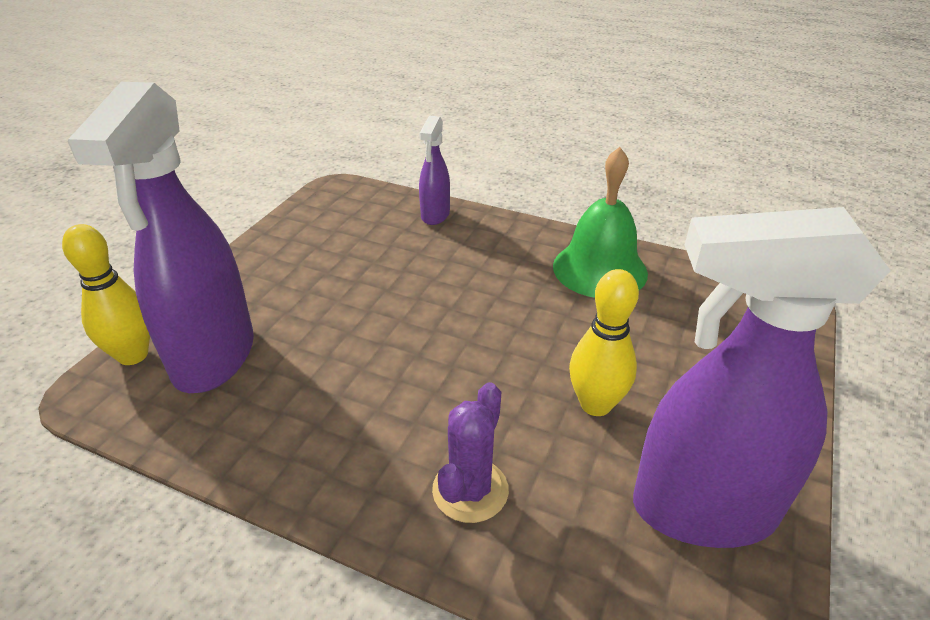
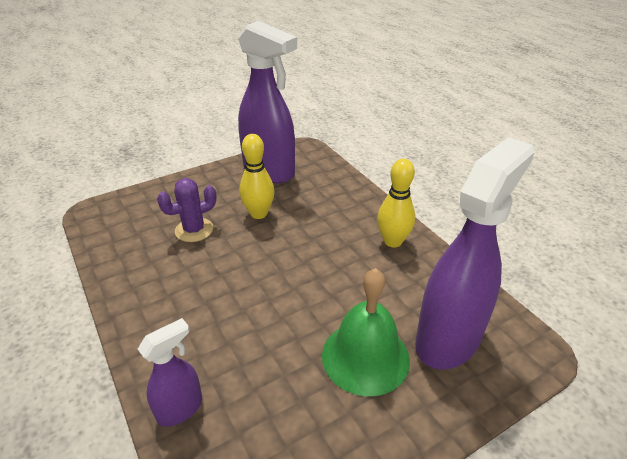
camera: 145 degrees left, 0 degrees up
yellow bowling pin [62,224,150,365] -> yellow bowling pin moved to [377,159,415,248]
purple cactus [432,382,509,523] -> purple cactus moved to [157,178,217,242]
green bell [553,147,648,298] -> green bell moved to [322,268,410,396]

